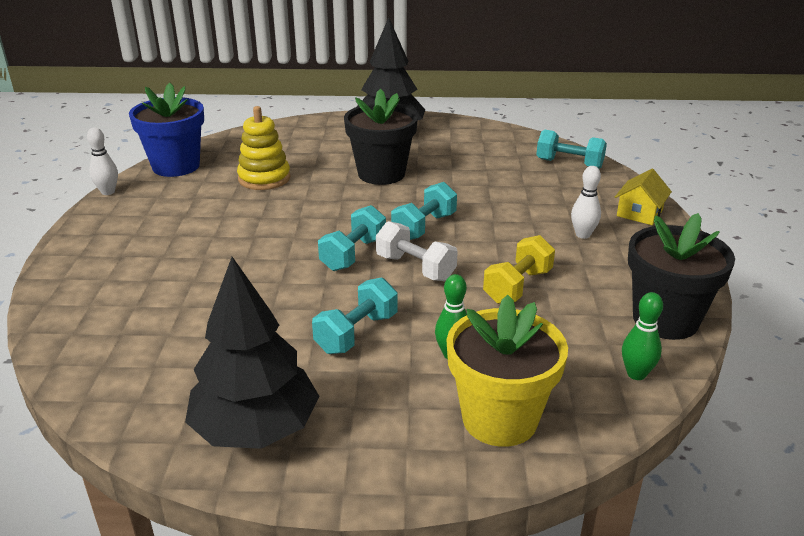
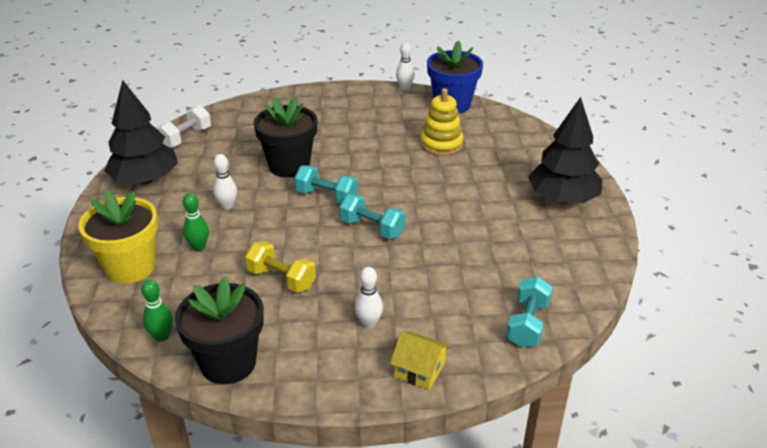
camera: 85 degrees right, 5 degrees up
turquoise dumbbell [312,277,398,354] -> white bowling pin [213,154,237,210]
black flower pot [344,89,418,185] -> black flower pot moved to [254,97,317,178]
white dumbbell [376,221,458,281] -> white dumbbell moved to [156,105,211,148]

